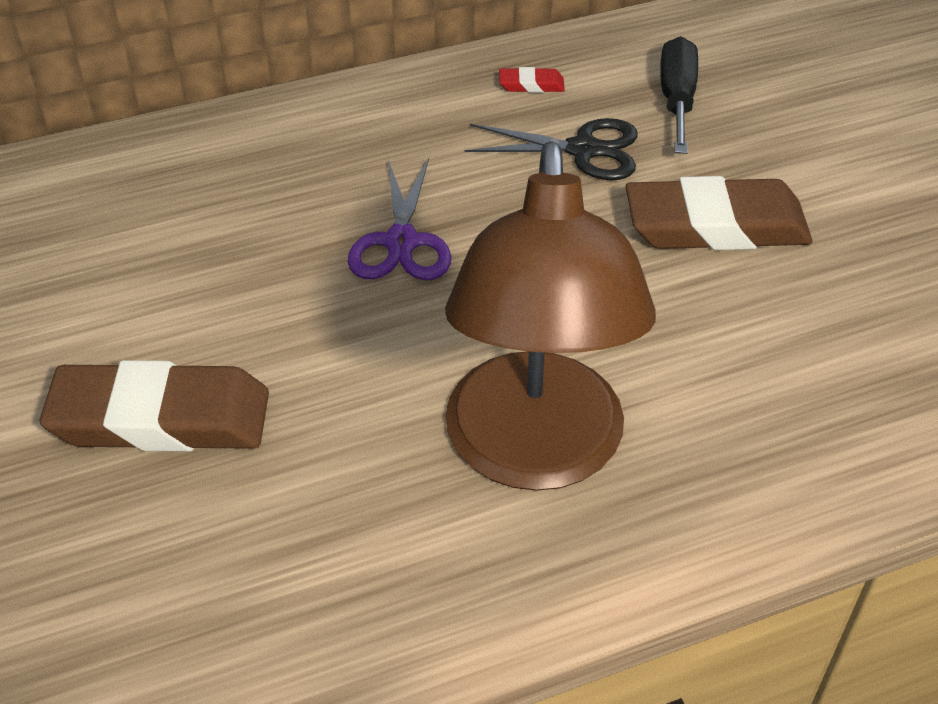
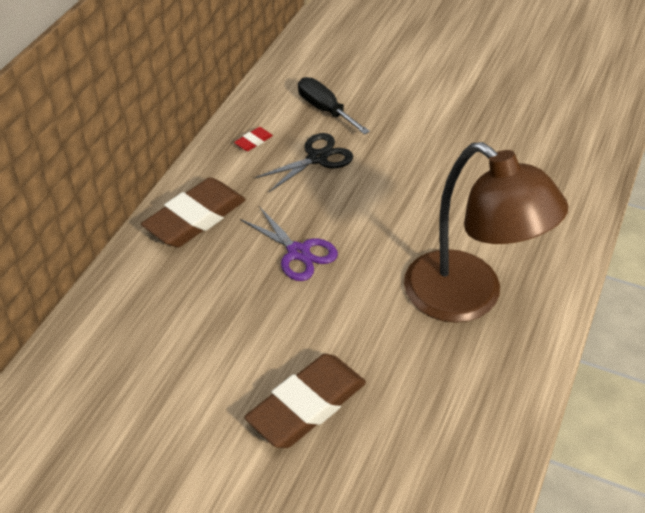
camera: 45 degrees left, 0 degrees up
brown eraser [626,176,813,250] -> brown eraser moved to [141,177,246,247]

